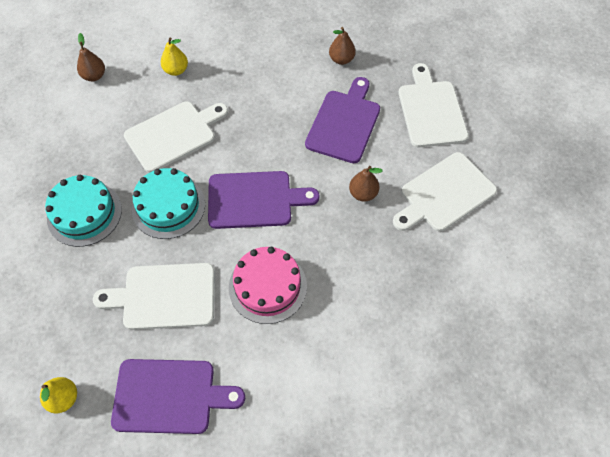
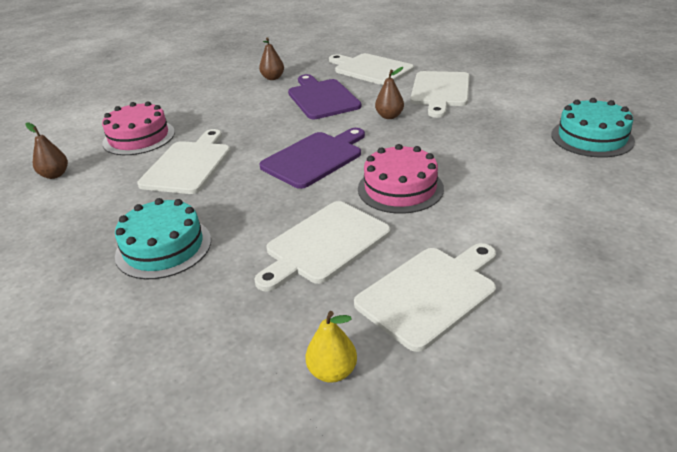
camera: 40 degrees left, 25 degrees down
purple cutting board [111,359,245,434] -> white cutting board [354,243,496,352]
turquoise cake [132,168,205,239] -> turquoise cake moved to [551,98,635,158]
yellow pear [161,38,188,76] -> pink cake [102,101,175,155]

